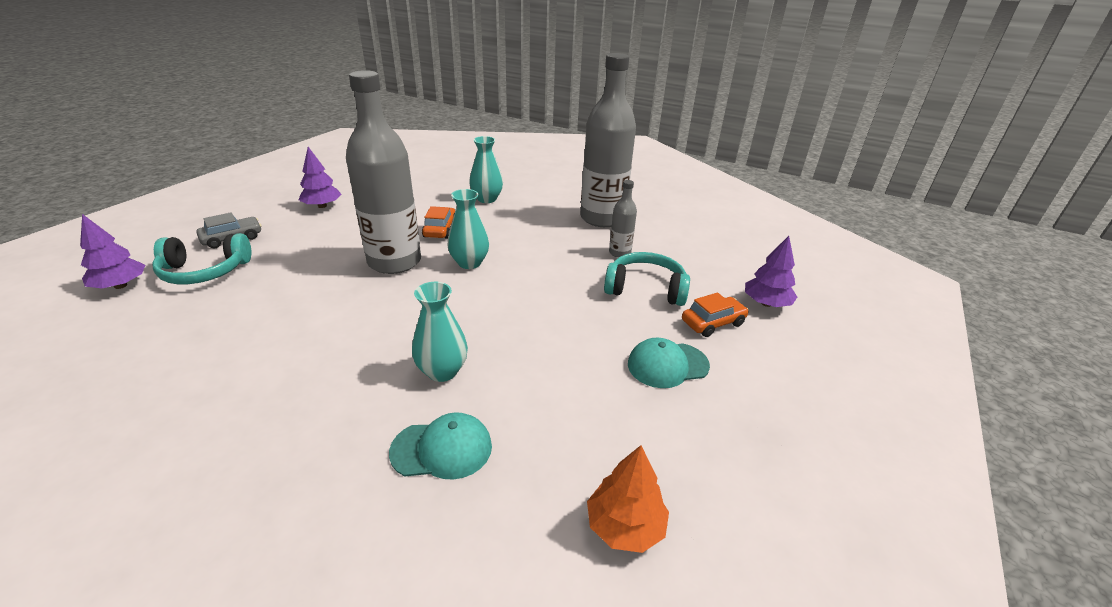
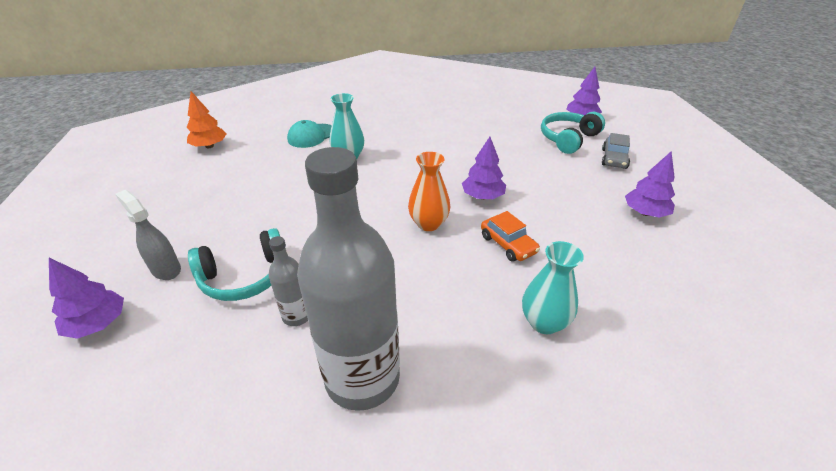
camera: 145 degrees right, 5 degrees up
grey bottle [346,70,421,274] -> purple tree [462,137,506,199]
turquoise vase [448,189,489,269] -> orange vase [408,152,450,231]
turquoise cap [628,338,710,388] -> none
orange car [682,293,749,337] -> grey spray bottle [115,190,181,280]

